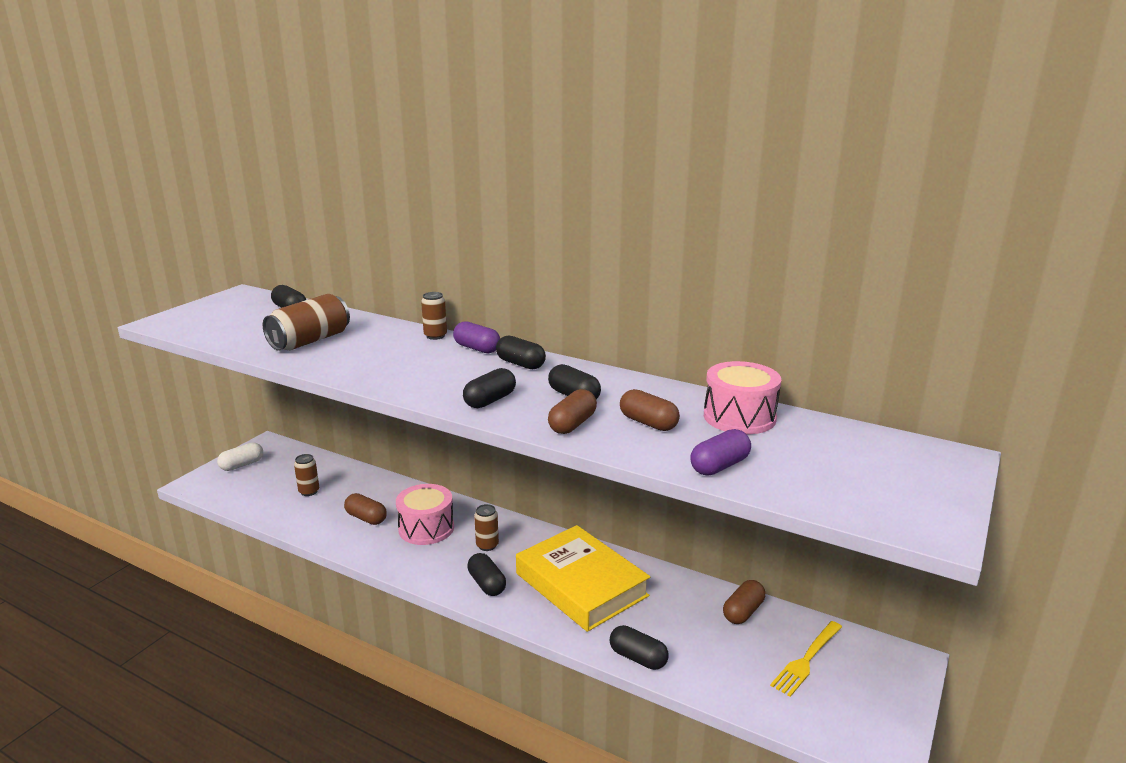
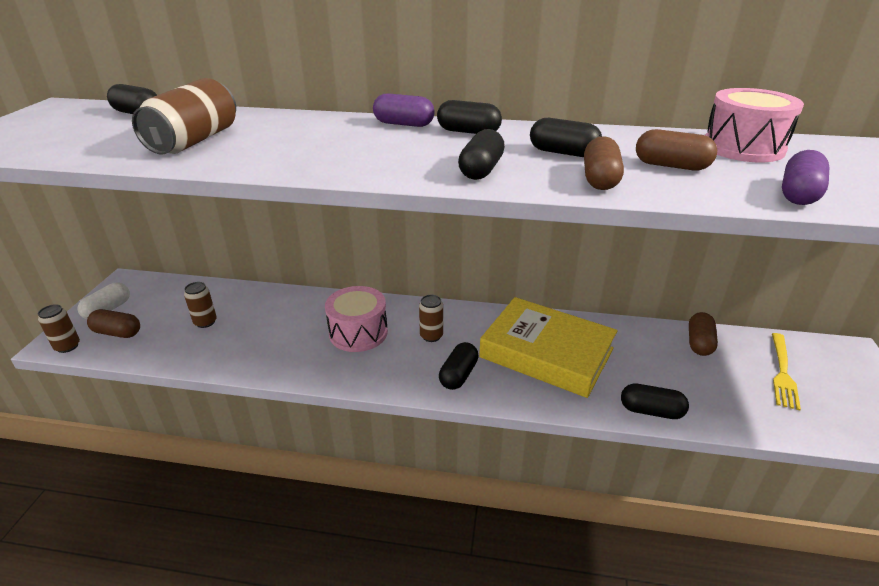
camera: 20 degrees left, 10 degrees up
brown capsule [344,493,387,525] -> brown capsule moved to [87,309,140,338]
brown can [421,292,447,340] -> brown can moved to [38,304,80,353]
black capsule [467,553,506,596] -> black capsule turned 75 degrees clockwise [439,342,479,390]

